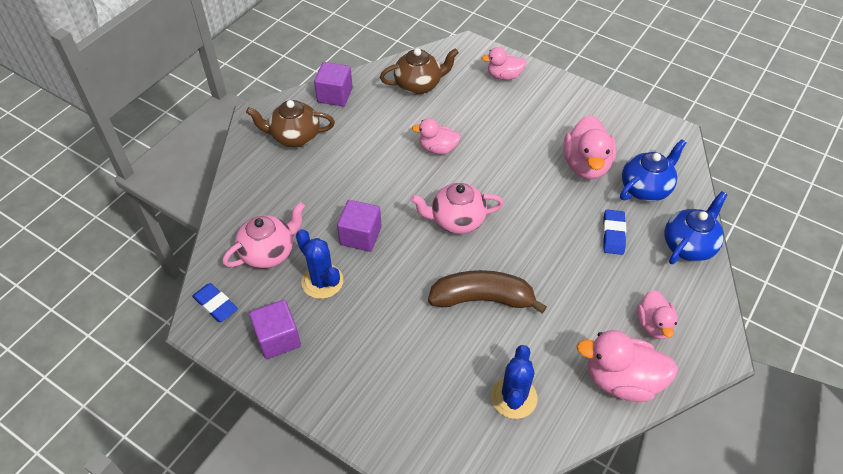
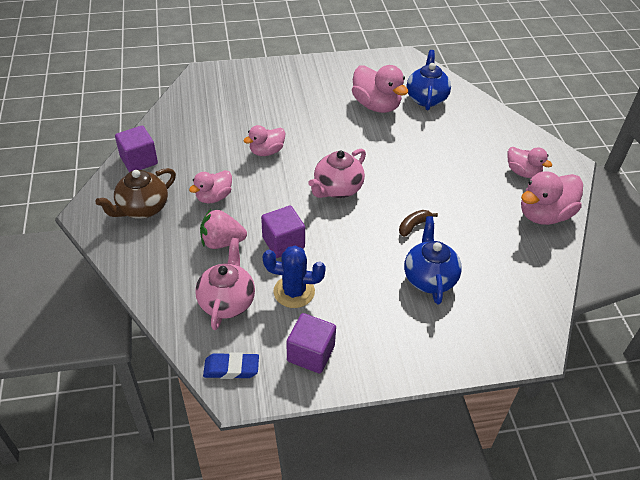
camera: 45 degrees left, 5 degrees down
brown teapot [380,48,459,95] -> none
brown banana [428,270,547,313] -> brown banana [399,210,438,237], size x0.47
pink duck [482,47,527,80] -> pink duck moved to [189,170,232,204]
blue cactus [491,345,537,419] -> none
blue eraser [603,210,626,255] -> none
blue teapot [664,191,727,264] -> blue teapot moved to [404,216,462,305]
none -> pink strawberry [200,209,247,249]

